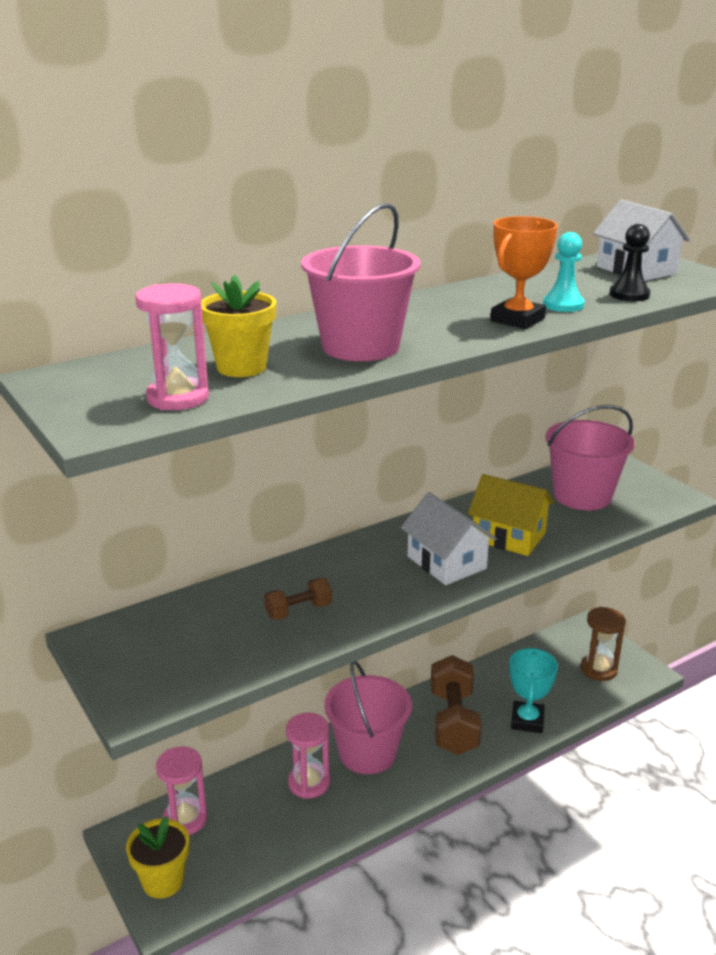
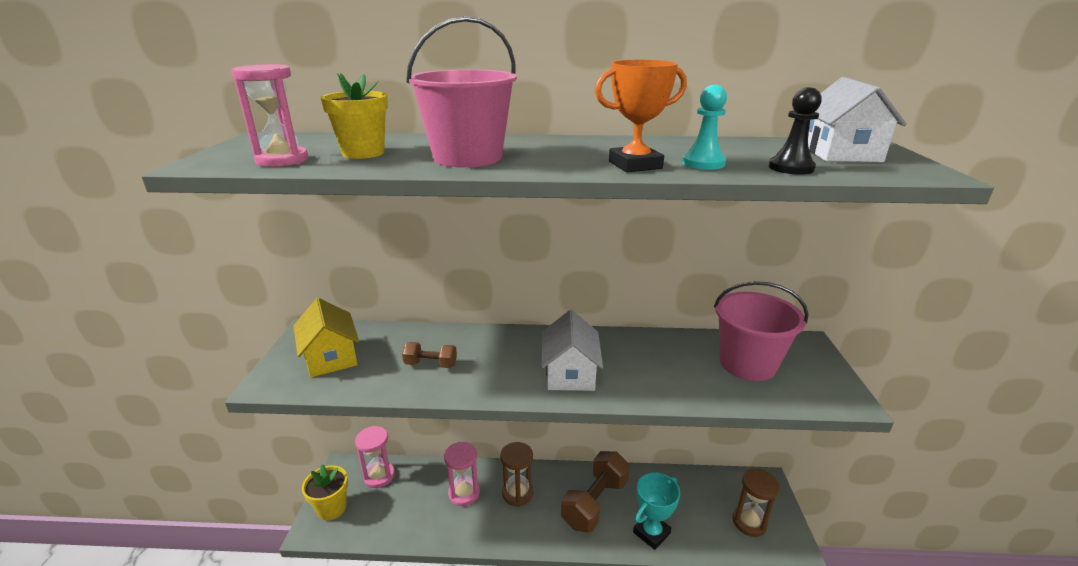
camera: 35 degrees right, 0 degrees up
pink bucket [324,661,412,774] -> brown hourglass [500,442,533,507]
yellow house [468,474,554,556] -> yellow house moved to [293,298,359,377]

